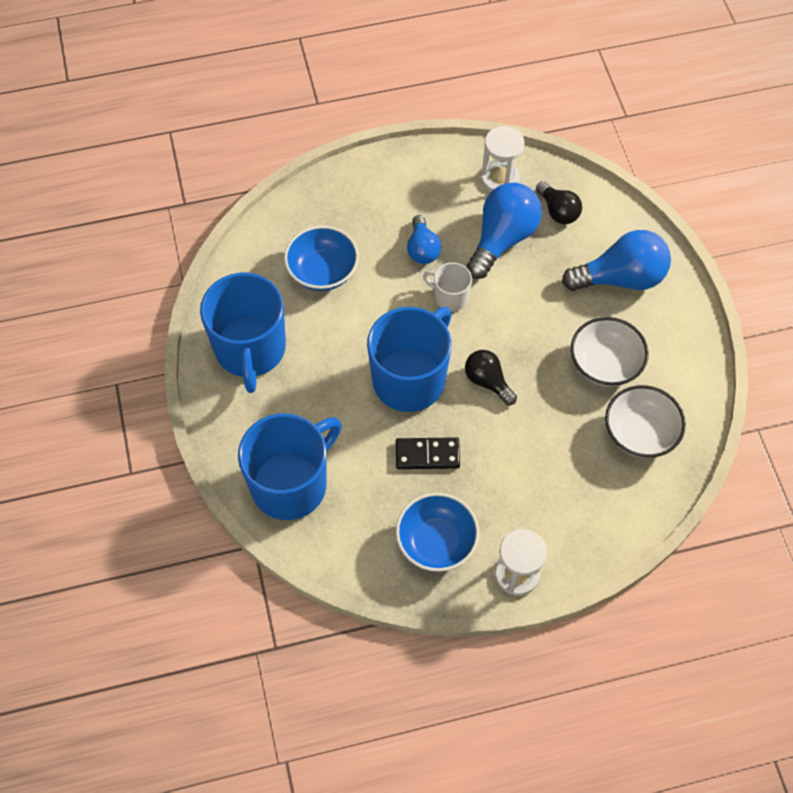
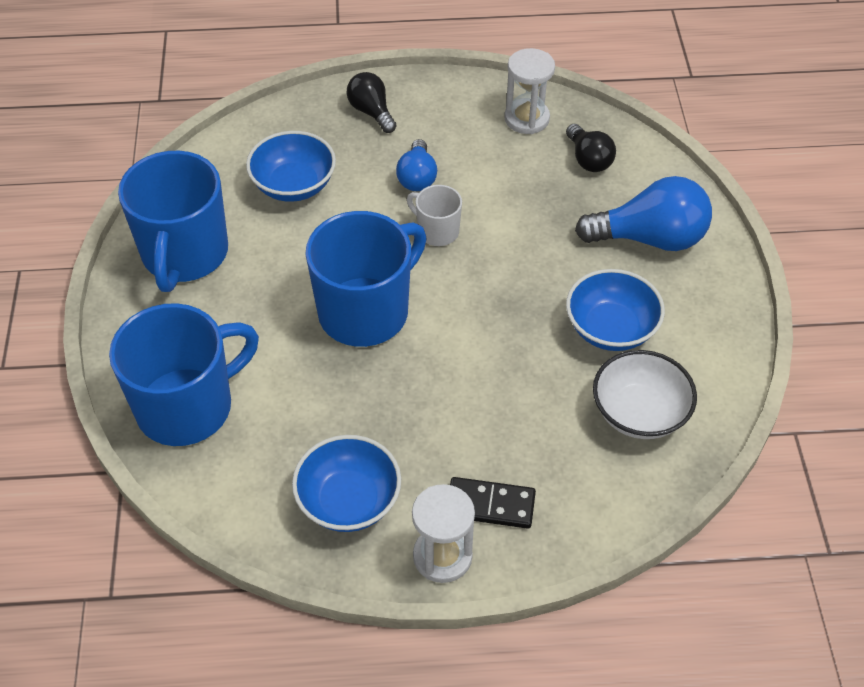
camera: 10 degrees right, 10 degrees down
black domino [396,437,460,469] -> black domino moved to [450,477,536,529]
black light bulb [465,350,517,405] -> black light bulb moved to [347,72,397,133]
blue light bulb [466,183,542,279] -> none
white bowl [571,317,649,387] -> blue bowl [566,269,665,351]

